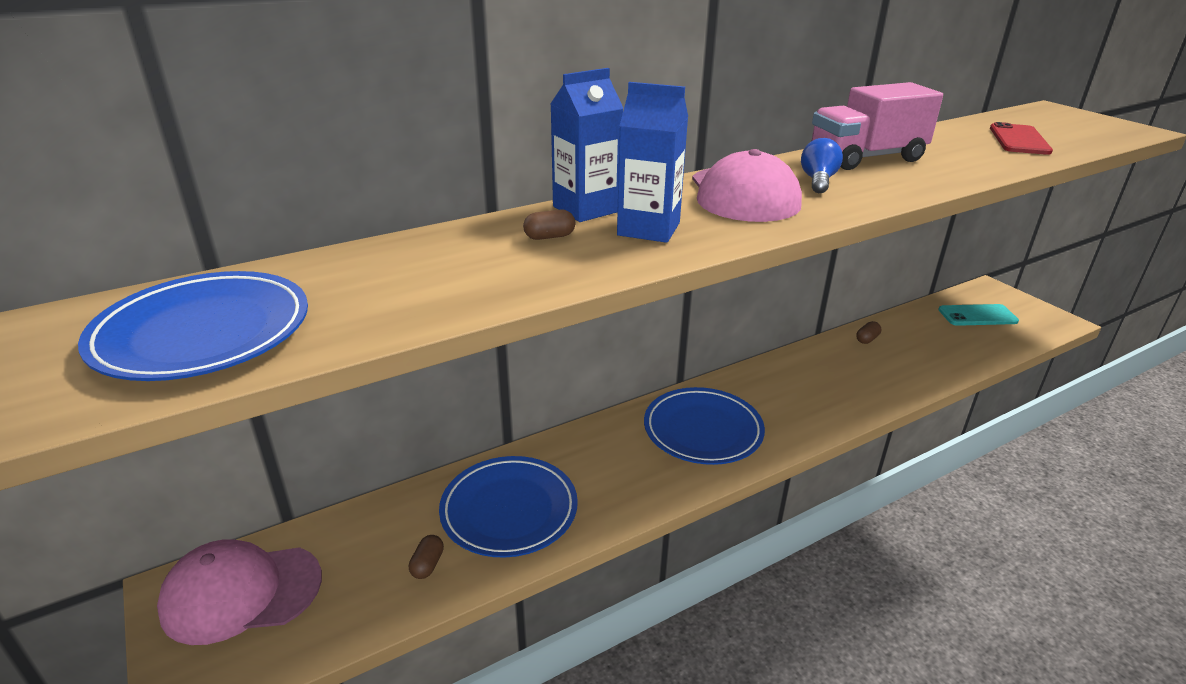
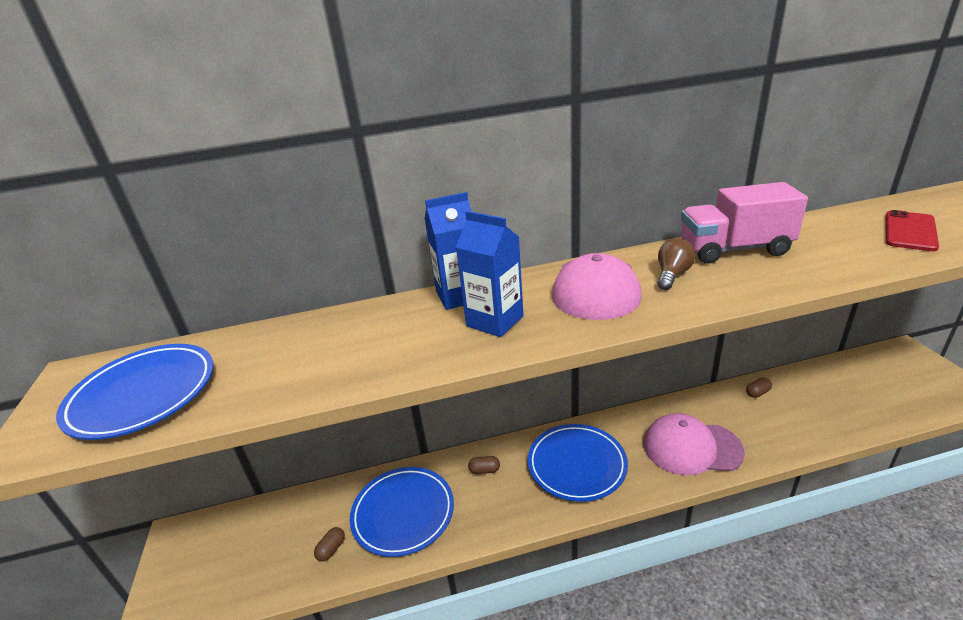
camera: 20 degrees right, 0 degrees up
pink cap [157,539,322,645] -> pink cap moved to [644,413,745,475]
brown capsule [523,209,575,240] -> brown capsule moved to [468,456,500,474]
blue light bulb [801,138,843,193] -> brown light bulb [657,238,695,290]
turquoise phone [938,304,1019,326] -> none

